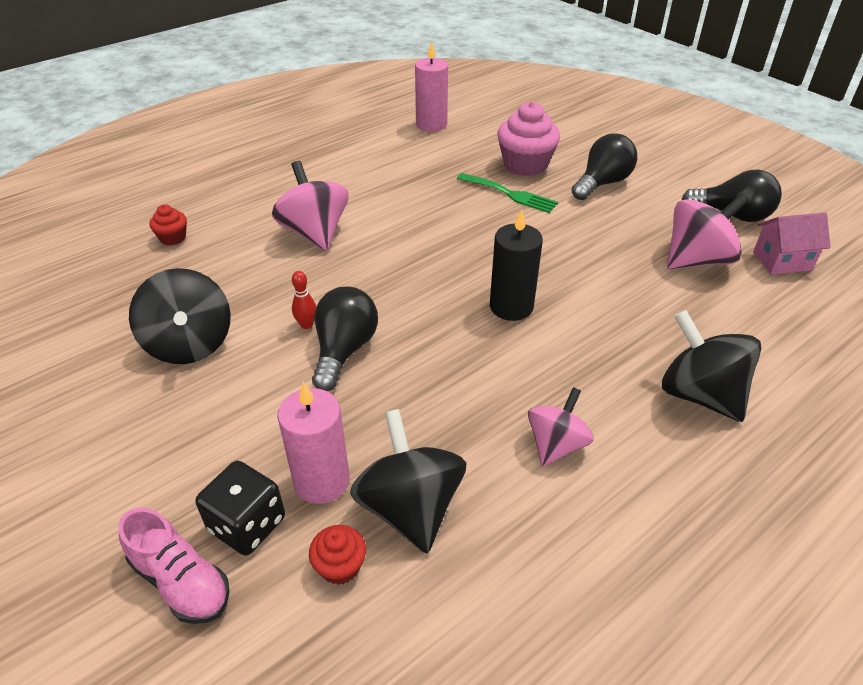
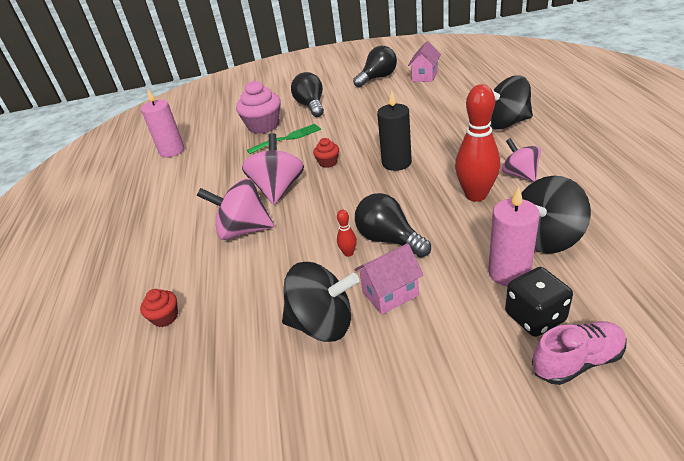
camera: 55 degrees left, 5 degrees down
red cupcake [309,525,366,585] -> red cupcake moved to [313,138,339,168]
black spinning top [350,409,466,553] -> black spinning top turned 45 degrees counterclockwise [521,176,591,253]
pink spinning top [667,193,749,269] -> pink spinning top moved to [242,133,304,205]
none -> pink house [354,243,424,315]
none -> red bowling pin [455,84,500,202]

